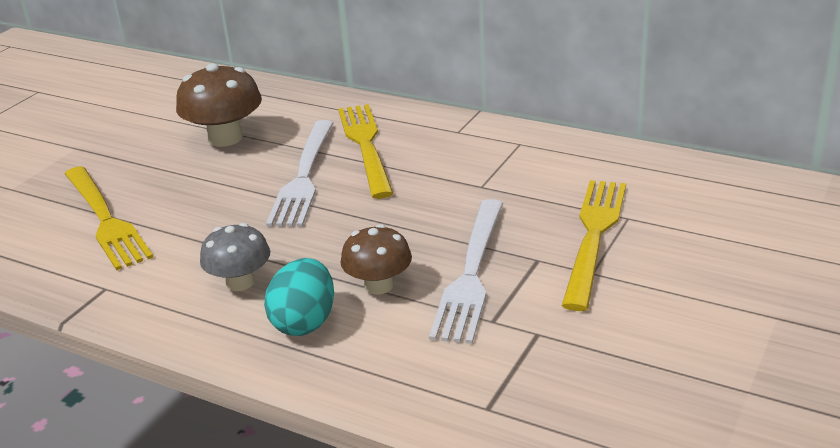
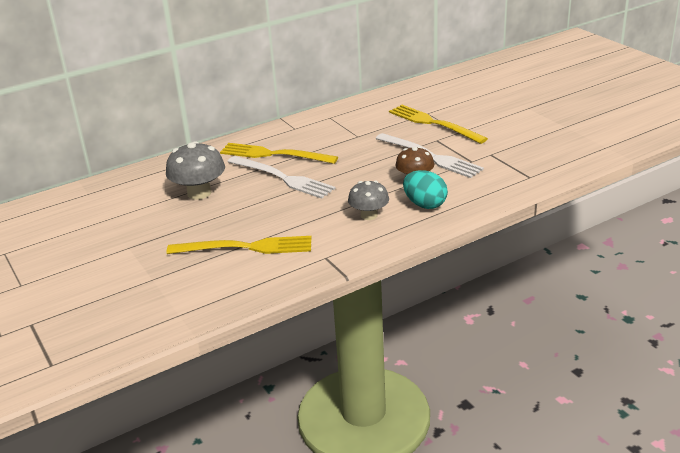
camera: 60 degrees left, 0 degrees up
brown mushroom [176,63,262,147] -> grey mushroom [166,141,225,200]

